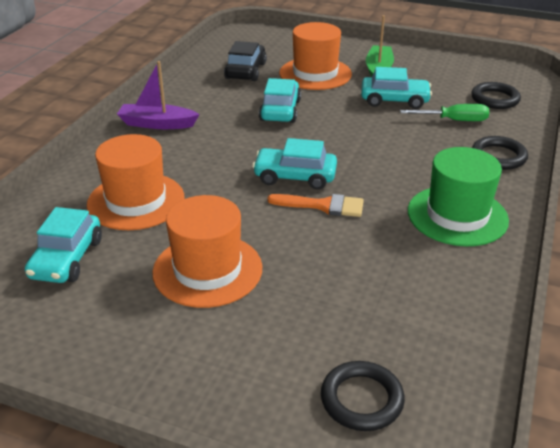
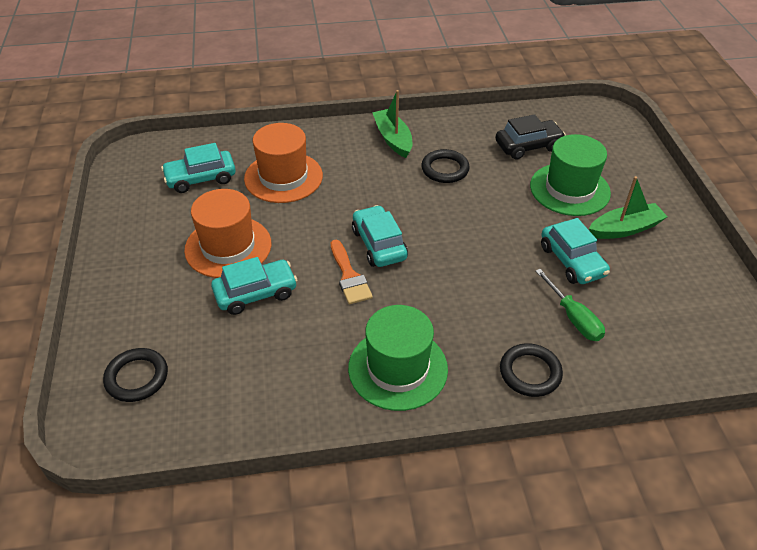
camera: 60 degrees right, 10 degrees up
purple boat [117,61,200,129] -> green boat [372,90,413,158]
turquoise car [259,78,301,123] -> turquoise car moved to [211,257,297,315]
orange hat [279,22,352,90] -> green hat [530,134,611,216]
black ring [471,82,521,109] -> black ring moved to [421,149,470,183]

